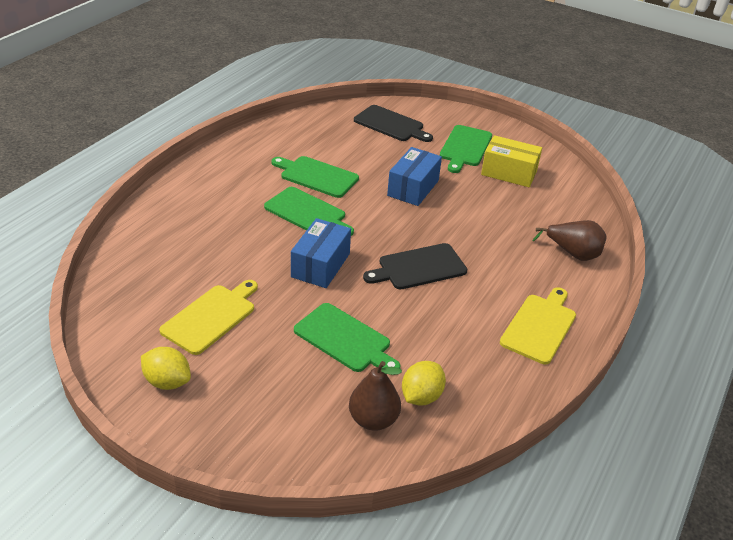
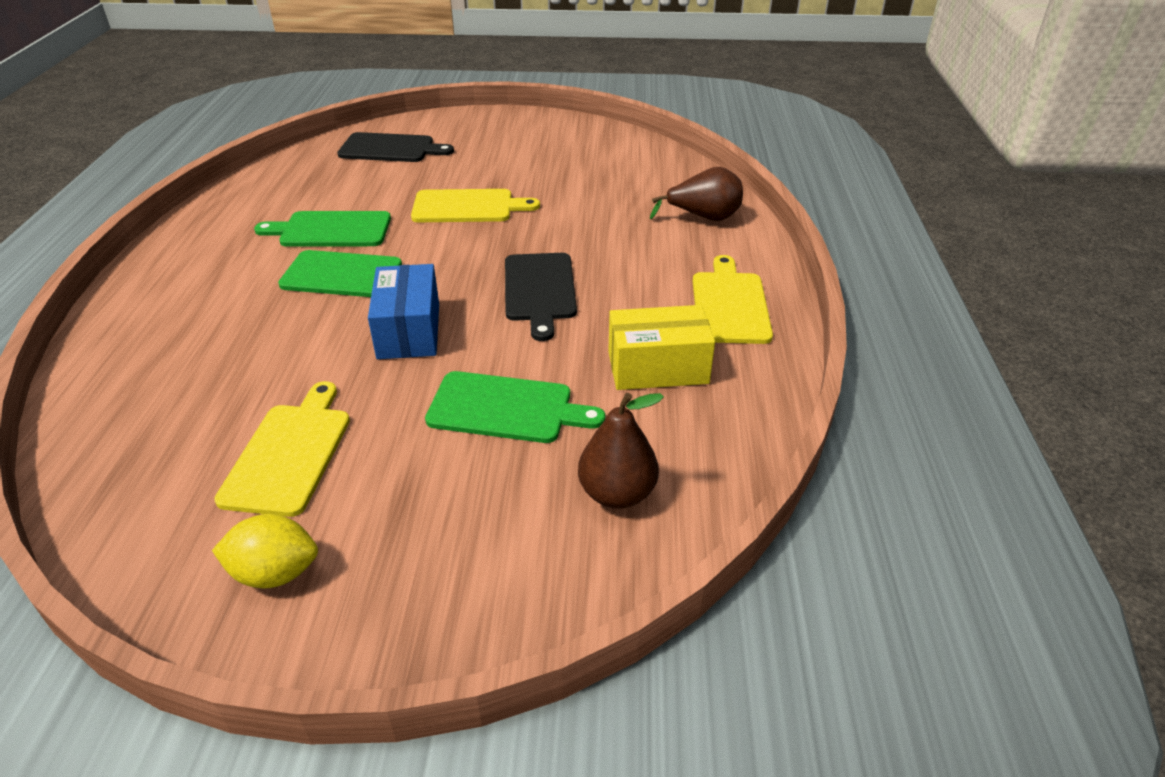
camera: 25 degrees left, 0 degrees up
black cutting board [363,243,467,289] -> black cutting board turned 45 degrees counterclockwise [505,253,577,341]
blue box [387,147,442,206] -> yellow cutting board [411,189,540,222]
yellow lemon [402,361,446,406] -> none
green cutting board [440,125,492,173] -> none
yellow box [481,135,542,187] -> yellow box moved to [608,305,715,390]

